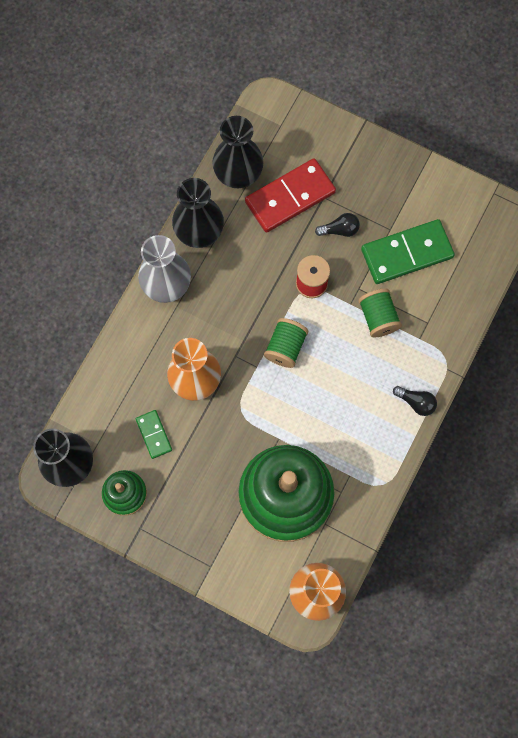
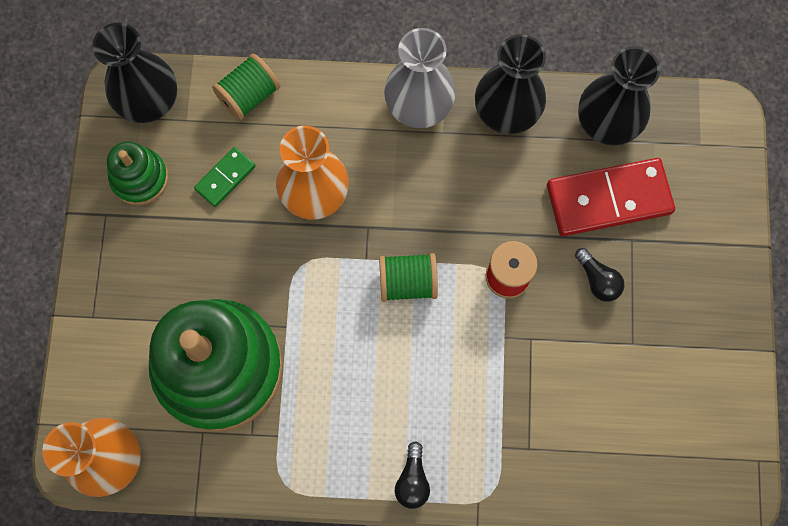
camera: 65 degrees right, 0 degrees up
red domino [245,158,336,233] -> red domino turned 45 degrees counterclockwise [547,158,675,236]
green spool [358,288,402,337] -> green spool moved to [212,54,280,120]
green domino [361,219,455,284] -> none

